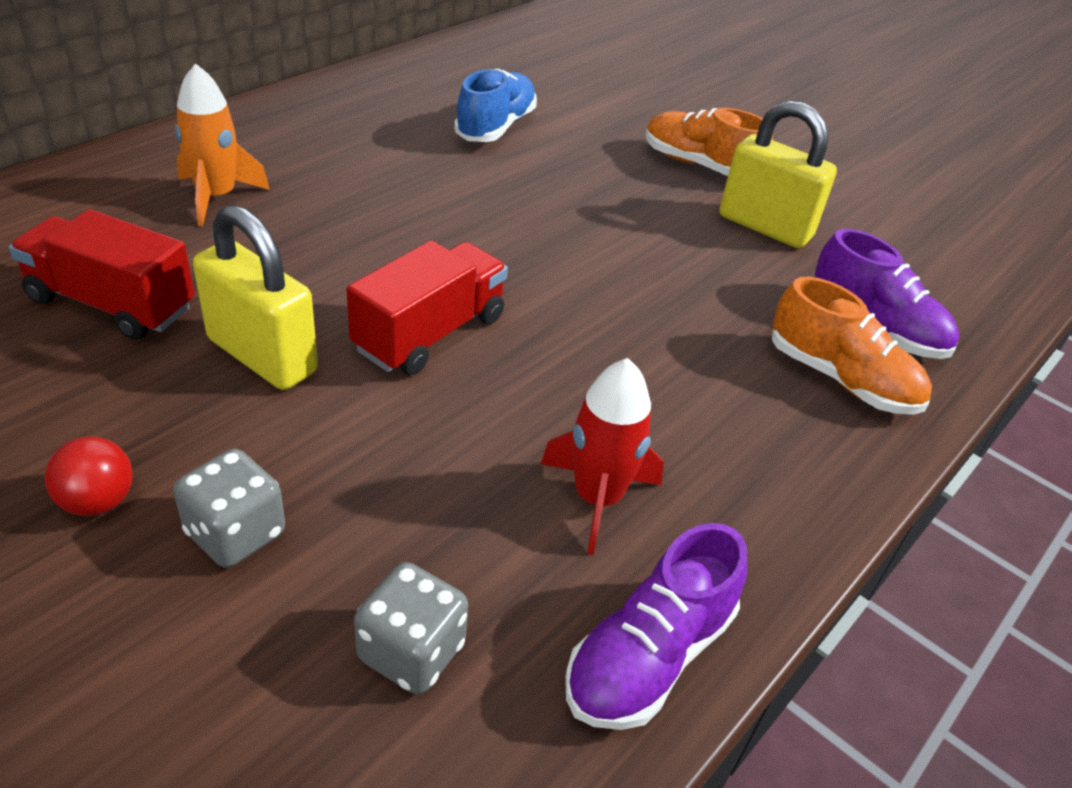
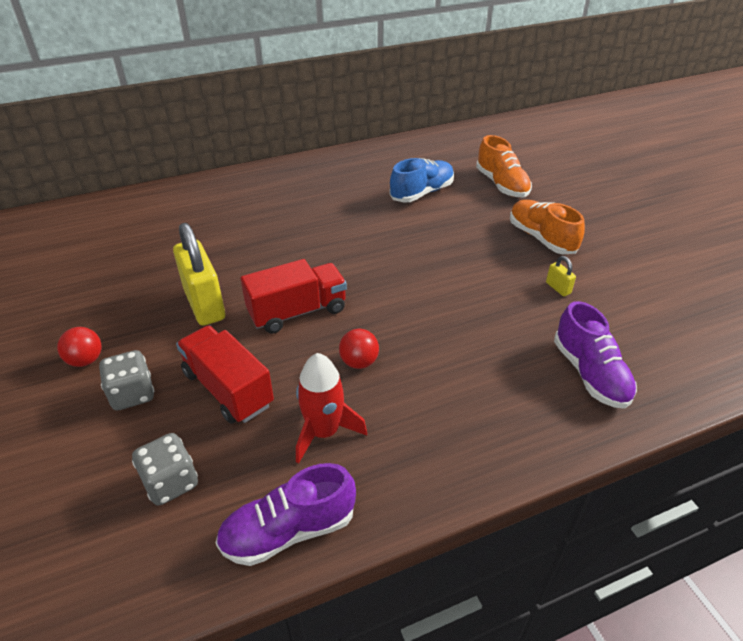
camera: 30 degrees right, 0 degrees up
red truck [9,209,195,340] -> red truck moved to [176,325,274,424]
orange rocket [175,63,270,226] -> none
yellow padlock [719,100,837,248] -> yellow padlock [546,256,576,296], size x0.42
orange shoe [772,277,932,415] -> orange shoe moved to [476,135,532,197]
none -> red ball [339,329,379,369]

